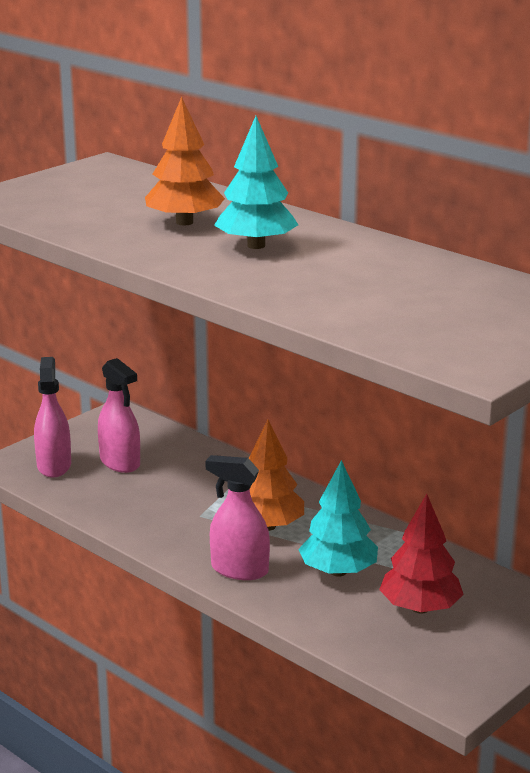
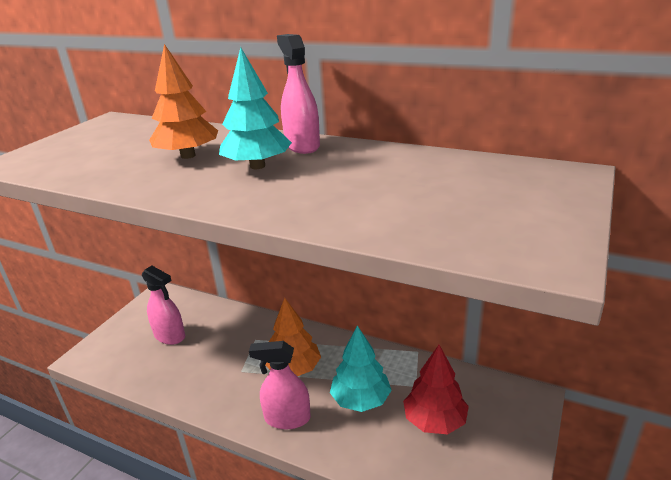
camera: 15 degrees left, 5 degrees up
pink spray bottle [34,357,71,478] -> pink spray bottle moved to [277,34,320,154]

